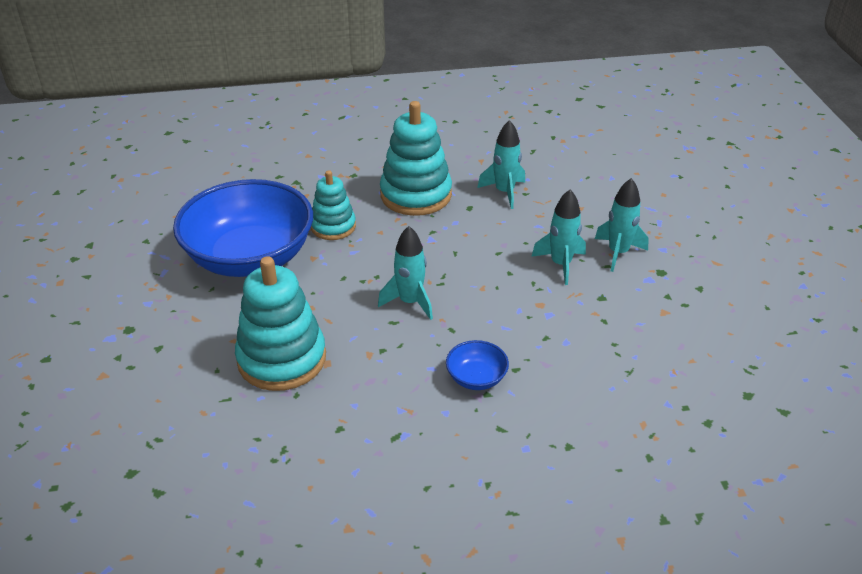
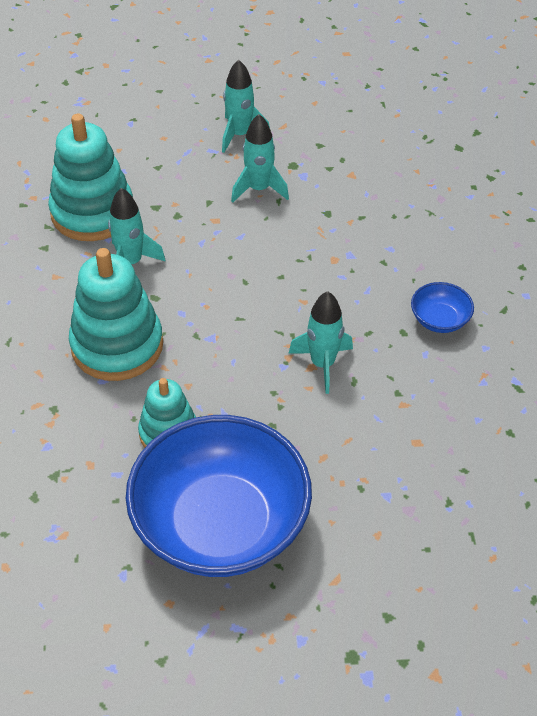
camera: 85 degrees left, 10 degrees up
turquoise stacking toy [235,256,326,391] -> turquoise stacking toy moved to [48,114,133,241]
turquoise rocket [531,189,586,285] -> turquoise rocket moved to [222,60,270,153]

